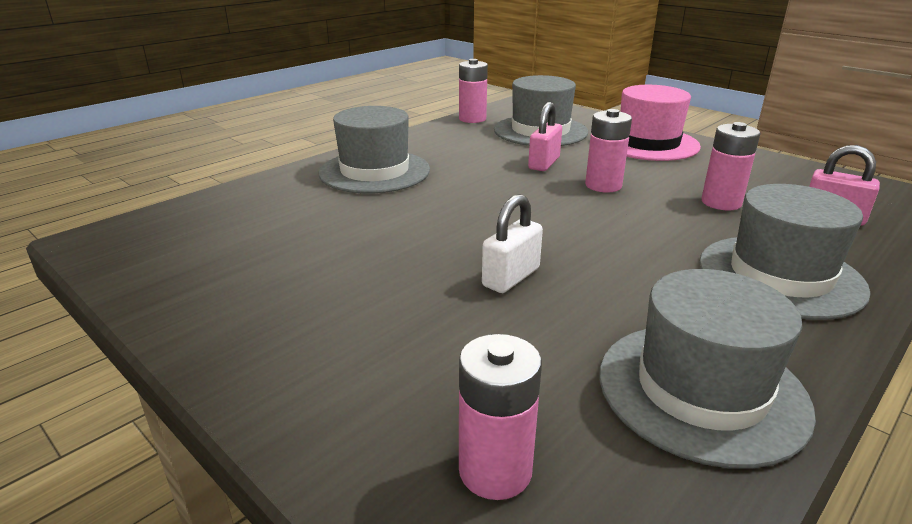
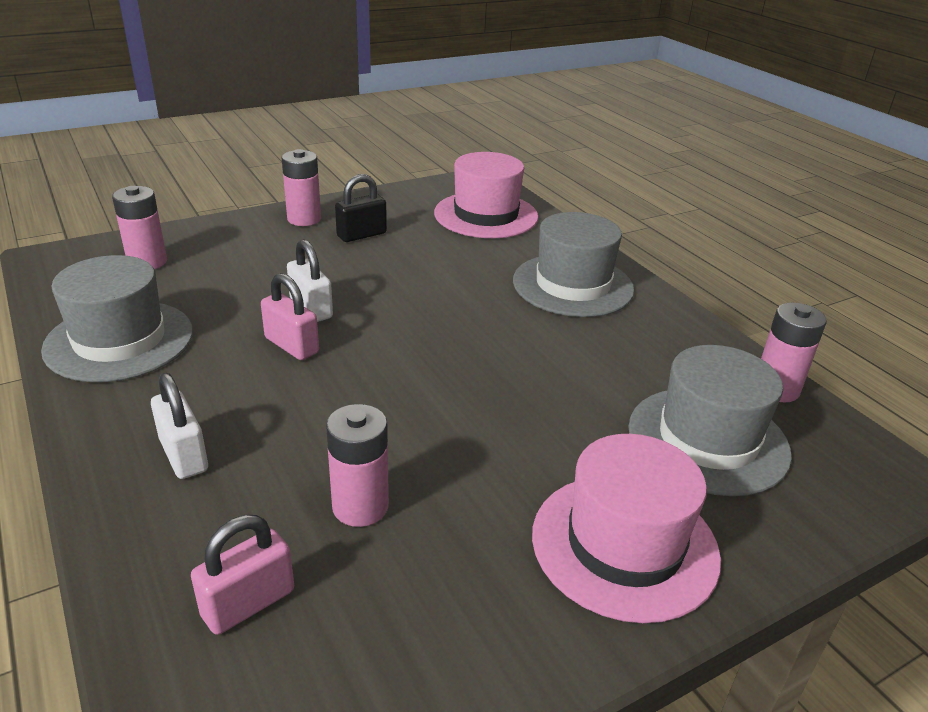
camera: 105 degrees right, 5 degrees up
pink padlock [528,102,562,171] -> pink padlock moved to [261,273,319,360]
pink battery [585,109,632,193] -> pink battery moved to [282,149,321,226]
grey hat [699,184,871,320] -> white padlock [151,373,208,479]
none -> black padlock [335,174,387,242]
none -> pink hat [434,152,538,238]

